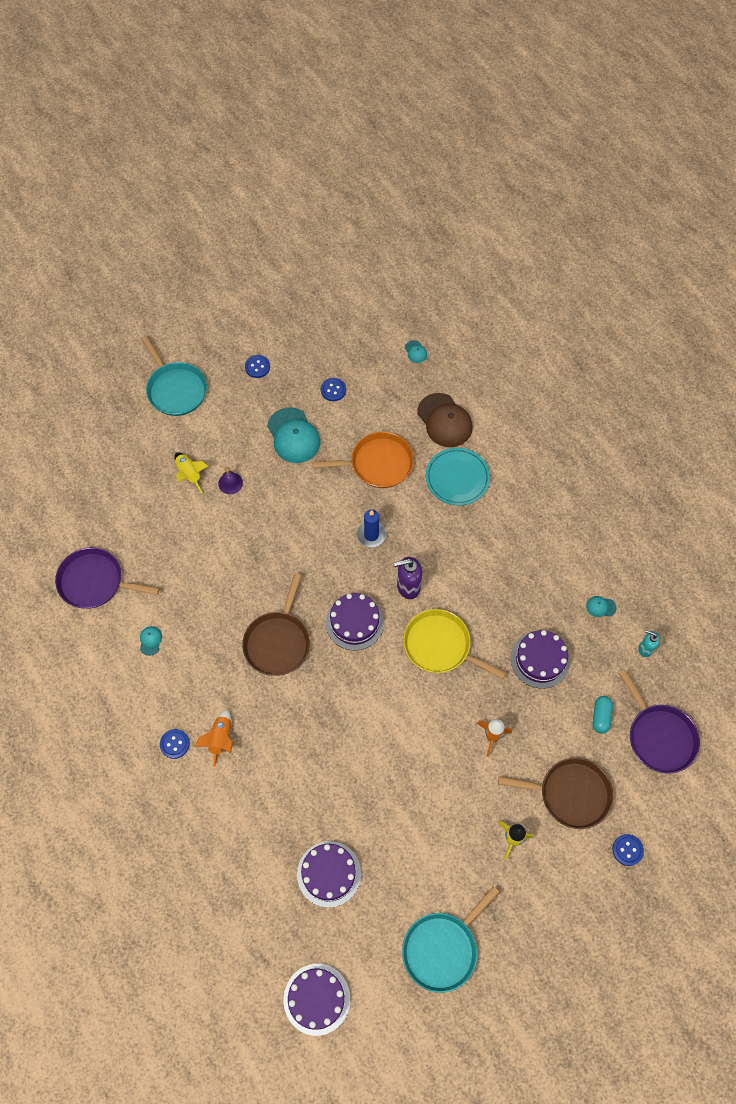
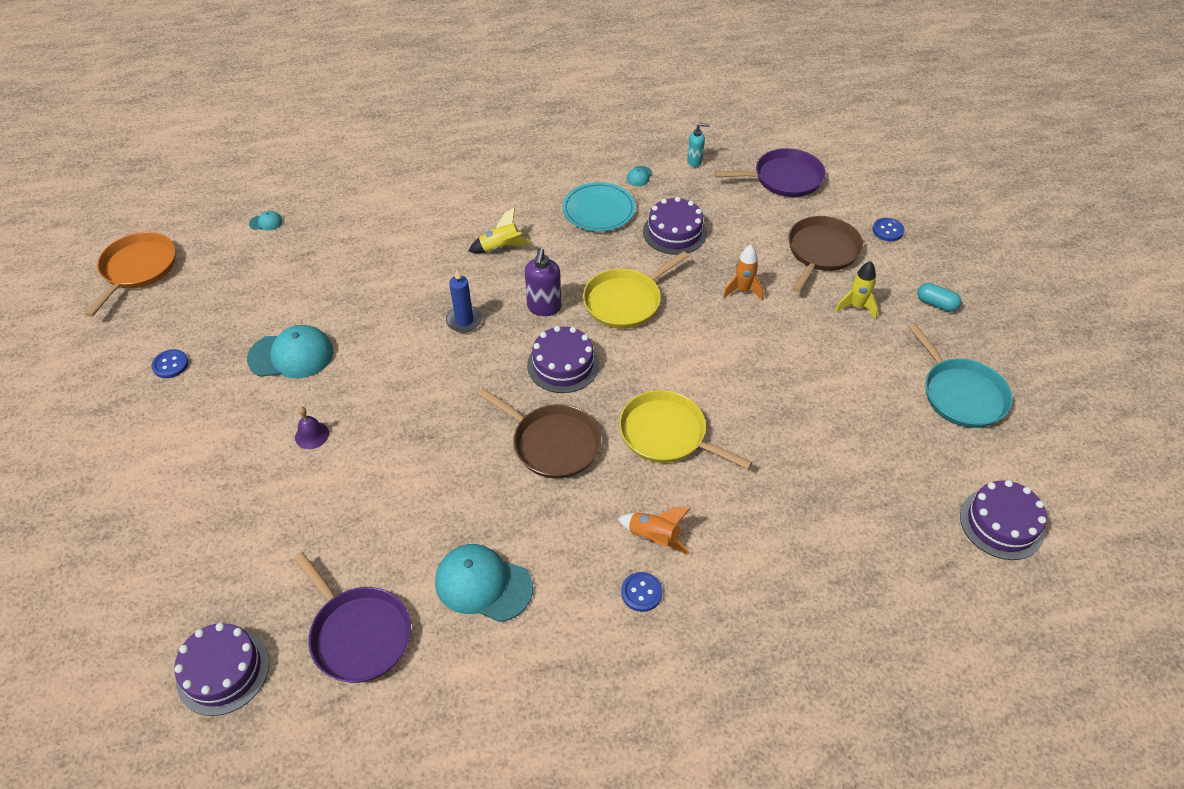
camera: 70 degrees left, 15 degrees down
purple pan [55,547,159,609] -> purple pan turned 75 degrees counterclockwise [294,552,411,683]
turquoise cap [140,626,162,656] -> turquoise cap [435,544,533,622], size x2.28
turquoise pan [141,336,207,416] -> none
yellow rocket [174,452,208,494] -> yellow rocket moved to [468,207,531,253]
purple cake [297,841,361,908] -> purple cake moved to [174,623,270,716]
orange pan [312,432,414,488] -> orange pan moved to [85,232,176,317]
blue button [321,378,346,401] -> none
brown cap [417,393,473,447] -> none
turquoise plate [426,448,490,506] -> turquoise plate moved to [562,182,636,232]
turquoise capsule [593,696,613,734] -> turquoise capsule moved to [917,283,961,312]
turquoise soap dispenser [638,630,660,657] -> turquoise soap dispenser turned 135 degrees counterclockwise [687,123,710,167]
none -> yellow pan [619,390,752,469]

